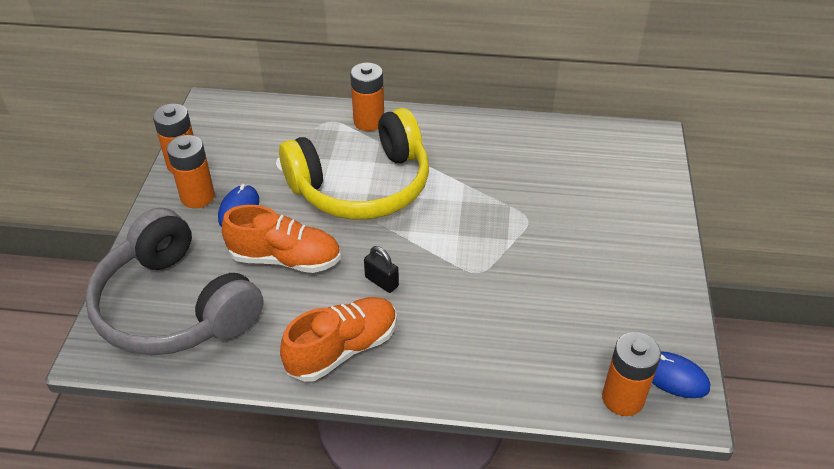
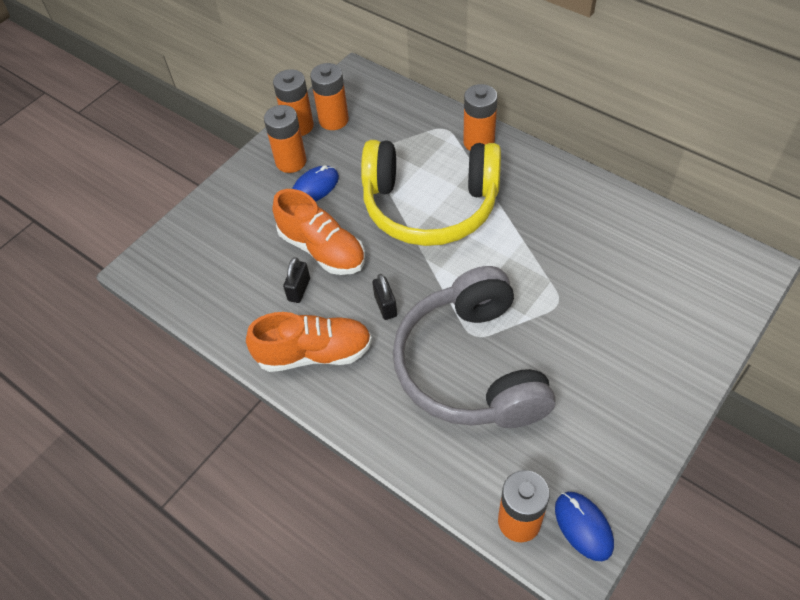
camera: 35 degrees right, 10 degrees up
grey headphones [85,208,263,355] -> grey headphones moved to [393,266,556,428]
none -> black padlock [283,257,310,303]
none -> orange battery [310,63,349,130]

